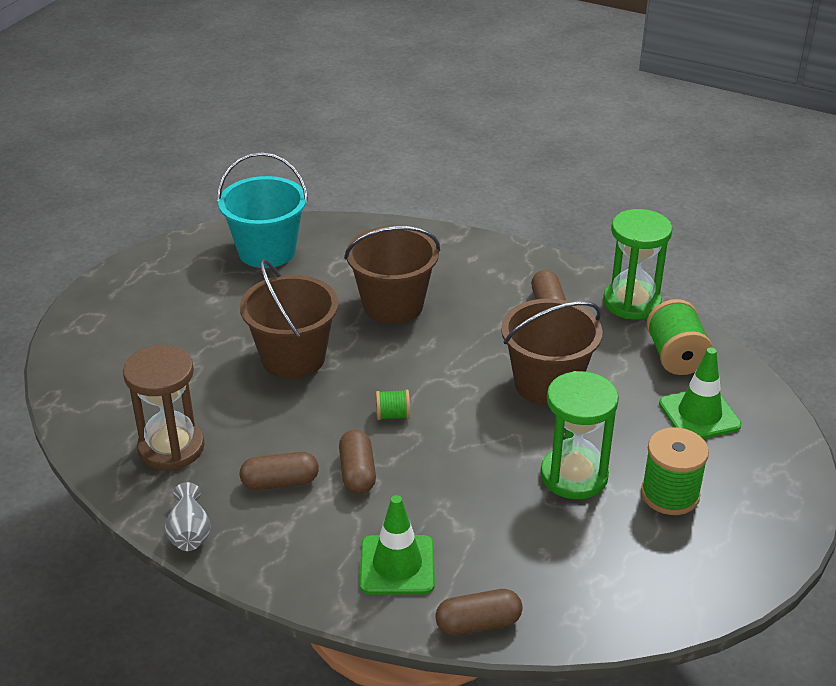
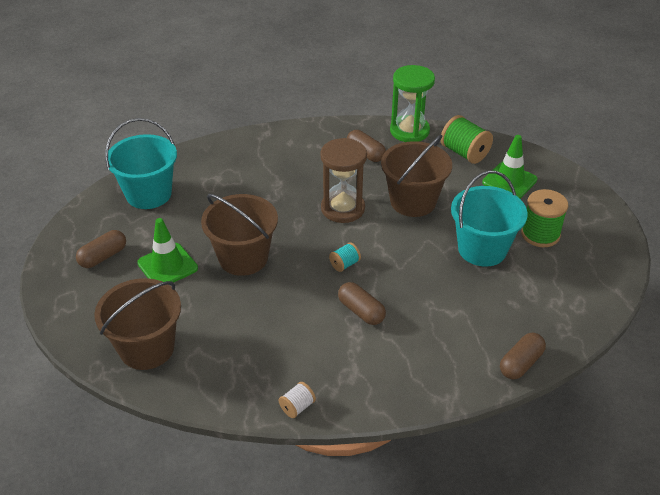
camera: 35 degrees left, 5 degrees up
brown hourglass [123,345,205,470] -> brown hourglass moved to [320,138,367,223]
grey vase [165,482,211,551] -> white spool [279,382,316,418]
brown capsule [239,452,319,490] -> brown capsule moved to [76,230,126,268]
brown bucket [344,226,440,324] -> brown bucket moved to [94,278,181,370]
green traffic cone [360,495,435,594] -> green traffic cone moved to [137,218,198,283]
green spool [376,390,410,420] -> turquoise spool [329,242,361,272]
green hourglass [540,371,619,499] -> turquoise bucket [451,170,528,267]

